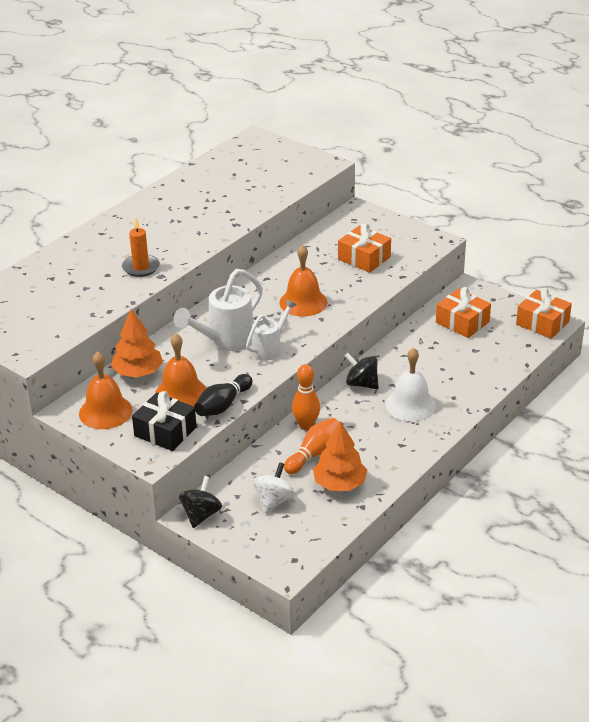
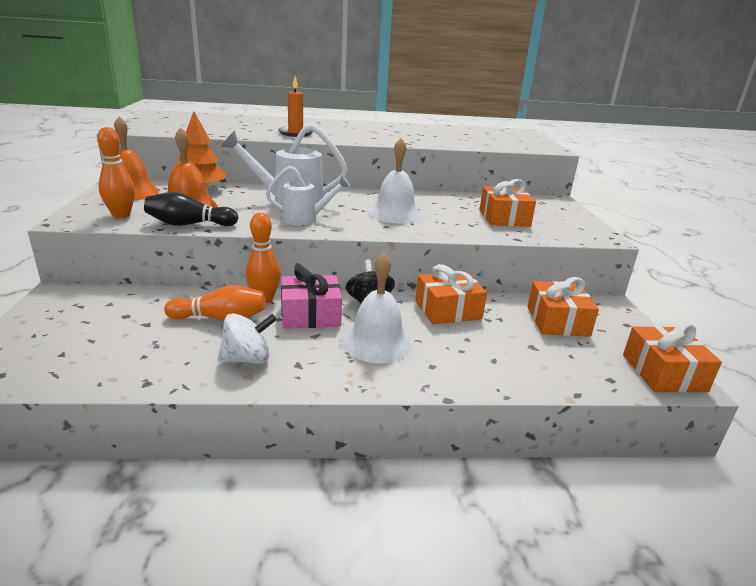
camera: 45 degrees right, 10 degrees down
black gift [132,391,196,451] -> orange bowling pin [97,127,135,218]
black spinning top [179,476,222,528] -> none
white spinning top [253,462,295,513] -> white spinning top moved to [218,313,277,364]
orange bell [279,244,327,317] -> white bell [369,138,421,224]
orange tree [313,421,367,491] -> none
none -> pink gift [281,266,342,329]
none -> orange gift [415,264,487,325]

